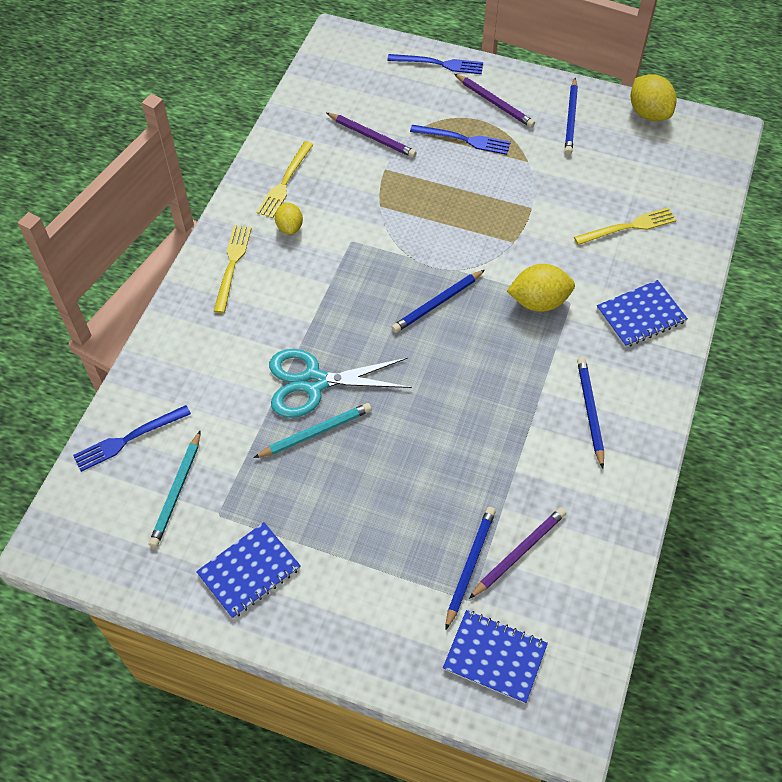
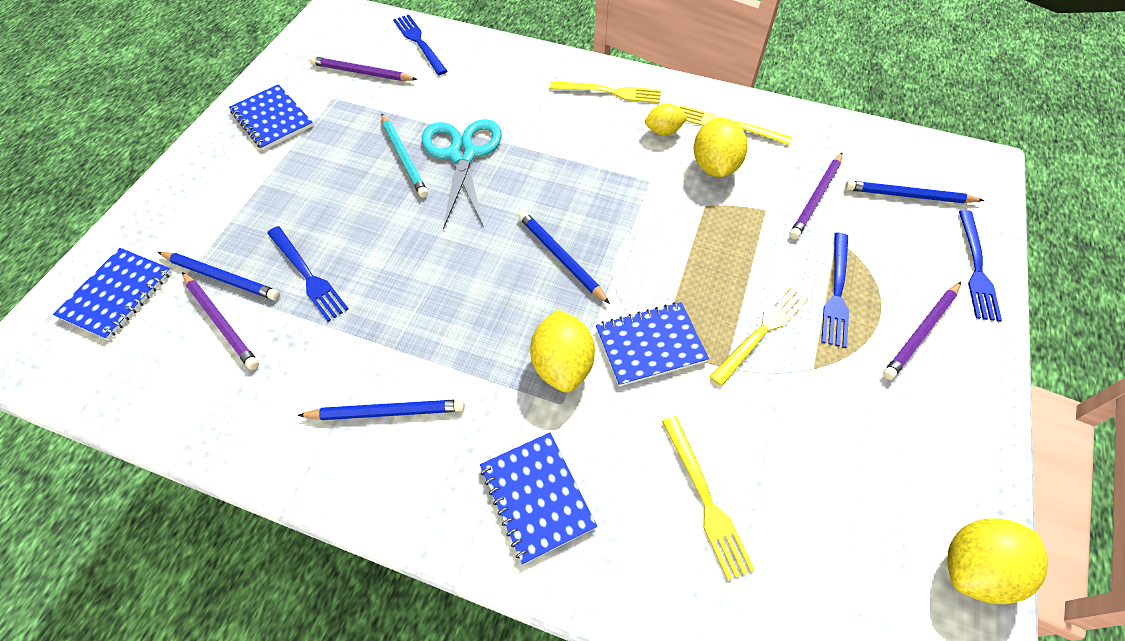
camera: 90 degrees right, 0 degrees up
turquoise pencil [149,430,201,548] -> purple pencil [310,56,418,81]
blue pencil [565,78,578,155] -> blue pencil moved to [845,181,984,203]
none -> blue fork [267,226,349,322]
none -> blue notebook [596,302,709,386]
none -> yellow lemon [693,118,747,177]
none -> yellow fork [709,285,808,386]

